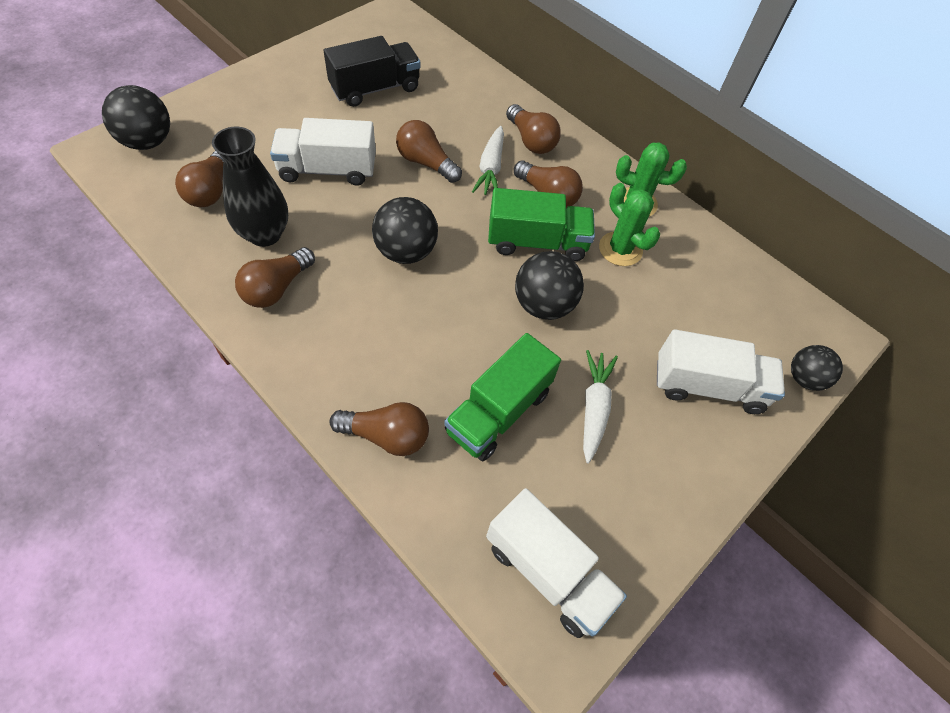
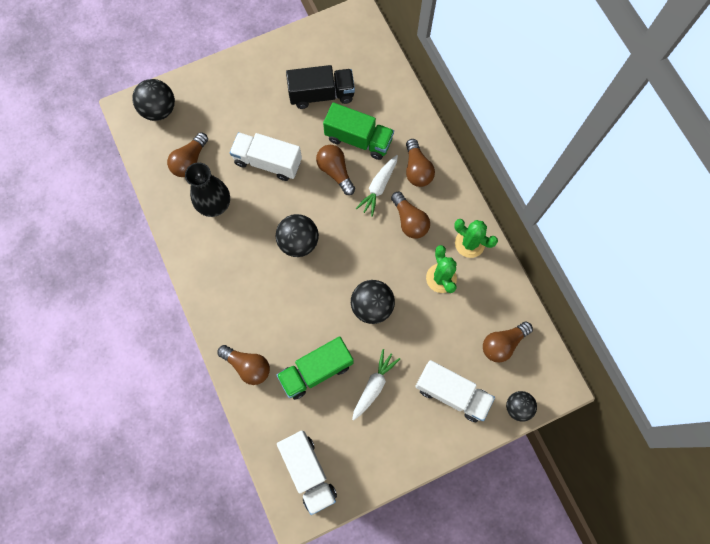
camera: 25 degrees right, 15 degrees up
brown light bulb [235,247,315,308] -> brown light bulb moved to [483,322,533,362]
green truck [488,188,595,261] -> green truck moved to [323,102,394,160]

